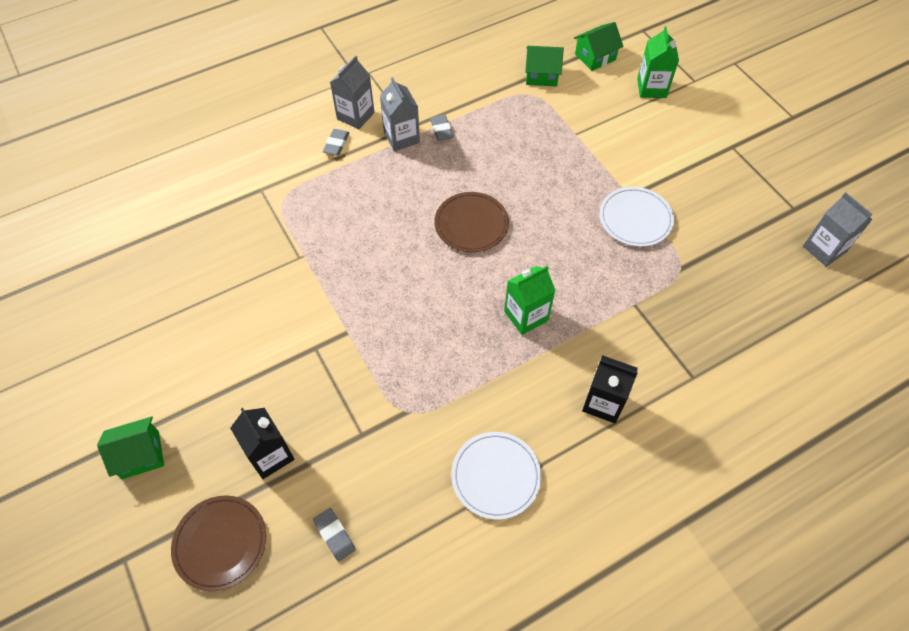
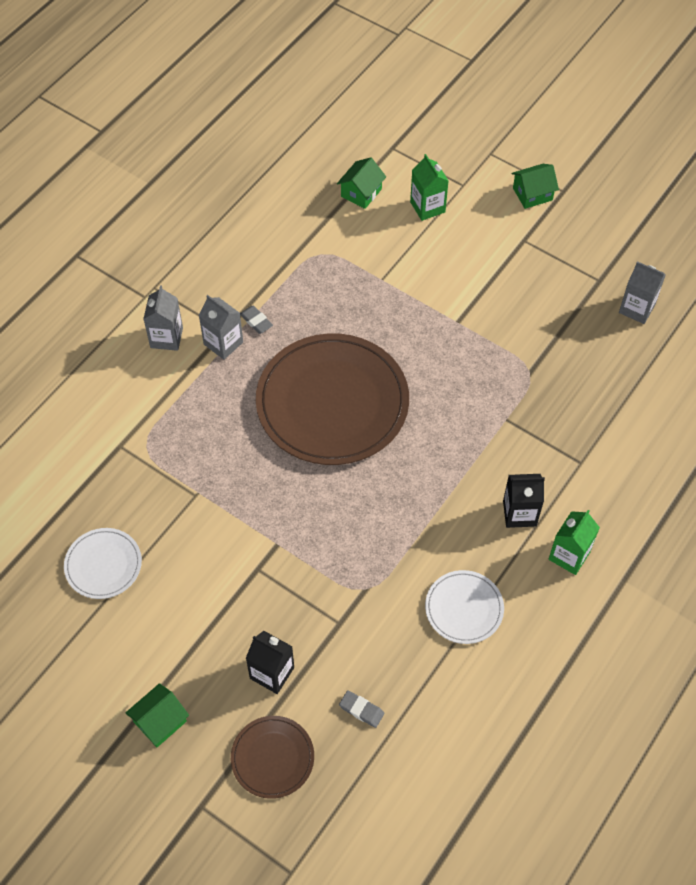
camera: 25 degrees left, 0 degrees up
grey eraser [323,129,350,155] -> none
brown plate [434,192,509,252] -> brown plate [256,333,409,465], size x2.12
green carton [504,266,555,335] -> green carton moved to [549,510,600,575]
green house [525,46,564,87] -> green house moved to [511,164,559,209]
white plate [600,187,674,247] -> white plate moved to [64,528,142,599]

